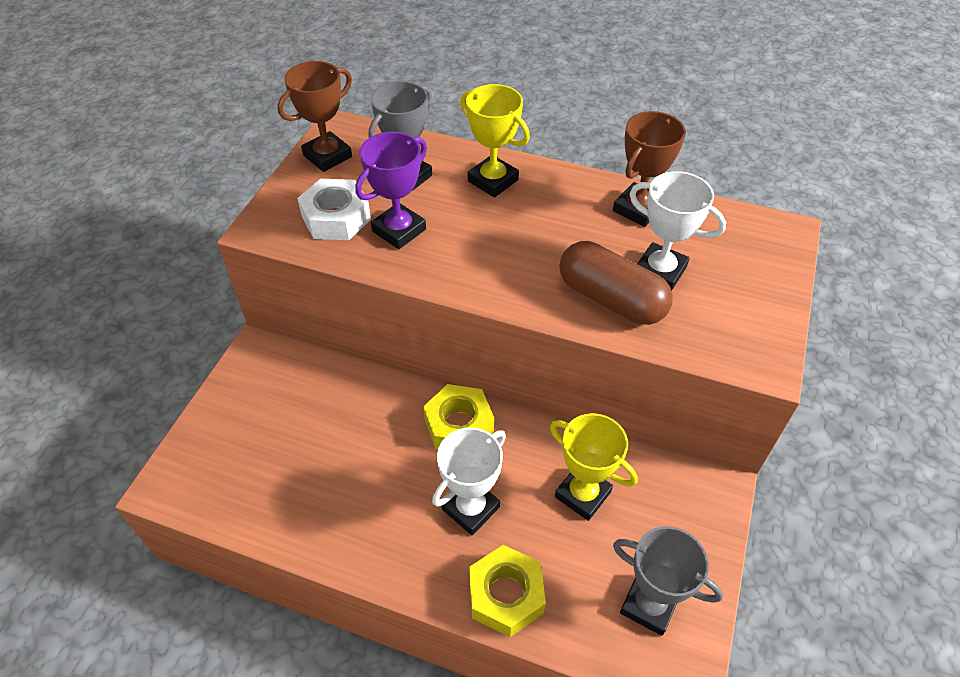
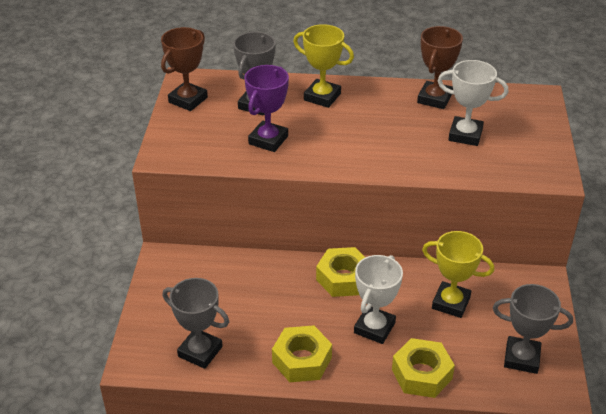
camera: 15 degrees left, 10 degrees down
white nut [297,179,371,240] -> none
brown capsule [559,241,673,325] -> none
none -> grey trophy [163,278,229,369]
none -> yellow nut [272,325,332,382]

